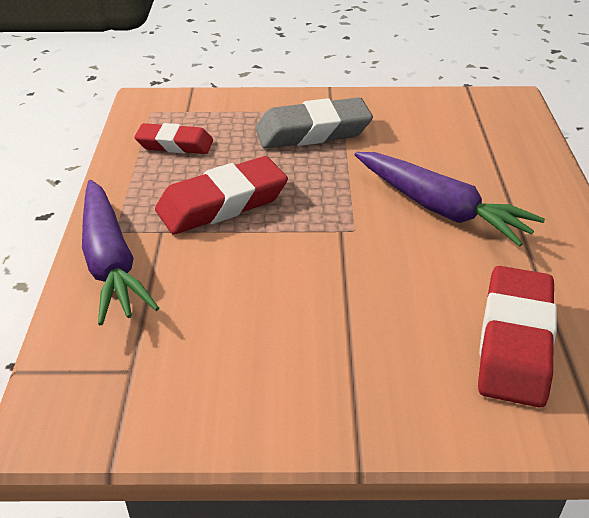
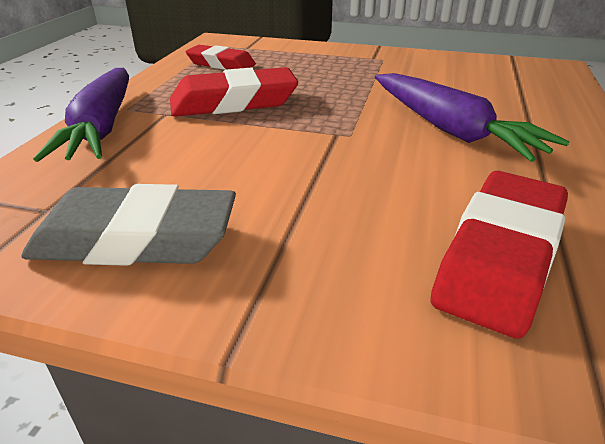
camera: 15 degrees right, 5 degrees down
grey eraser [255,97,373,149] -> grey eraser moved to [21,184,236,266]

